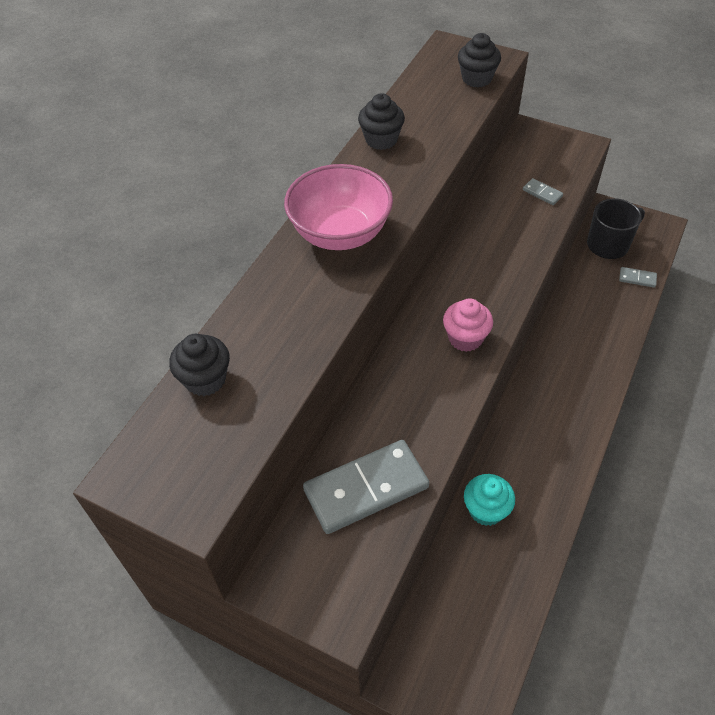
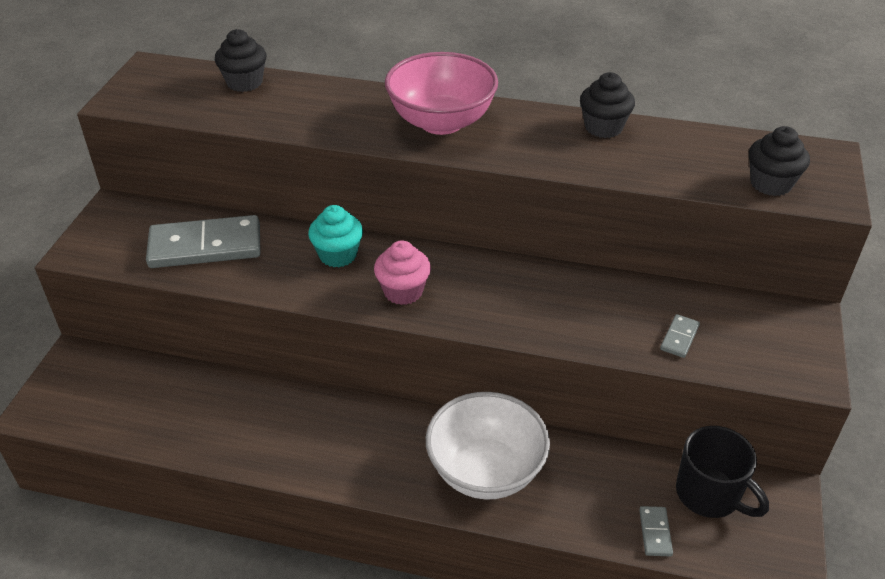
camera: 75 degrees right, 10 degrees down
grey domino [303,440,429,534] -> grey domino turned 60 degrees counterclockwise [146,215,261,268]
turquoise cupcake [464,474,515,526] -> turquoise cupcake moved to [308,205,363,267]
none -> white bowl [426,392,550,500]

